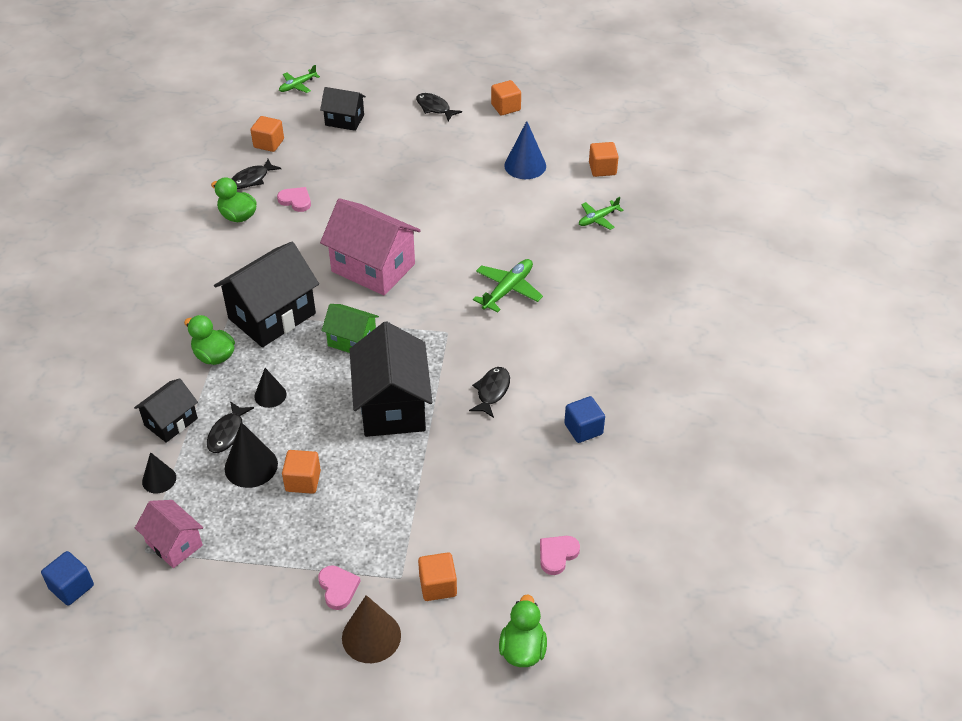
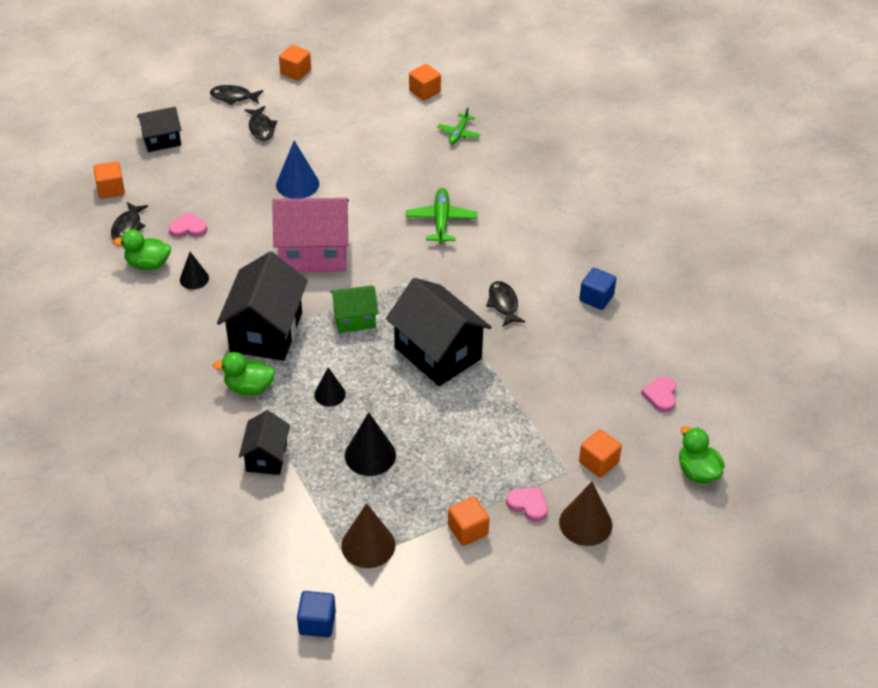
camera: 35 degrees left, 0 degrees up
pink house [135,500,203,568] -> brown cone [341,503,396,568]
black cone [142,452,176,493] -> black cone moved to [180,252,209,289]
black fish [207,401,254,453] -> black fish moved to [245,106,277,141]
green plane [279,65,320,93] -> none
orange cube [282,450,321,494] -> orange cube moved to [448,497,490,546]
blue cone [504,121,546,179] -> blue cone moved to [276,141,319,199]

